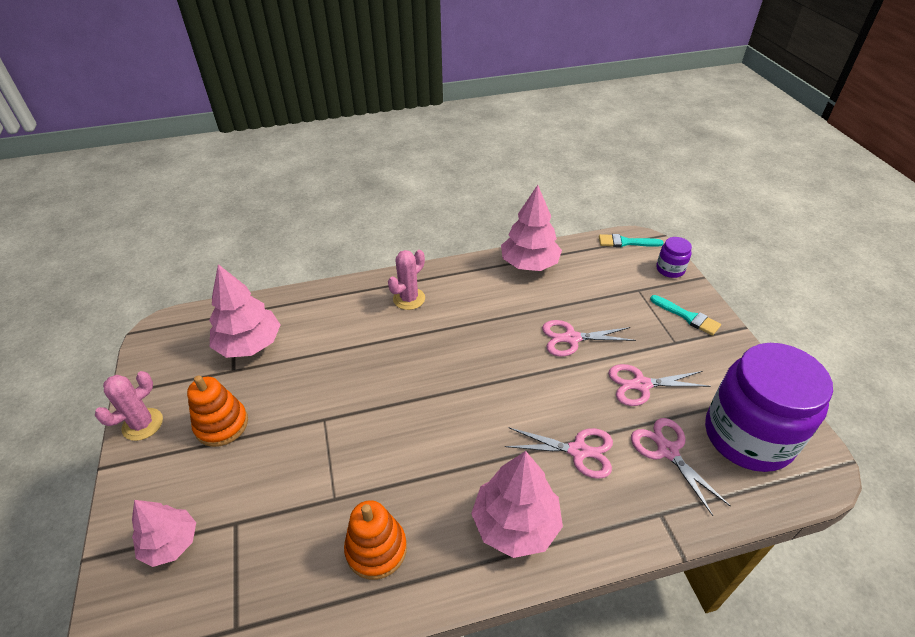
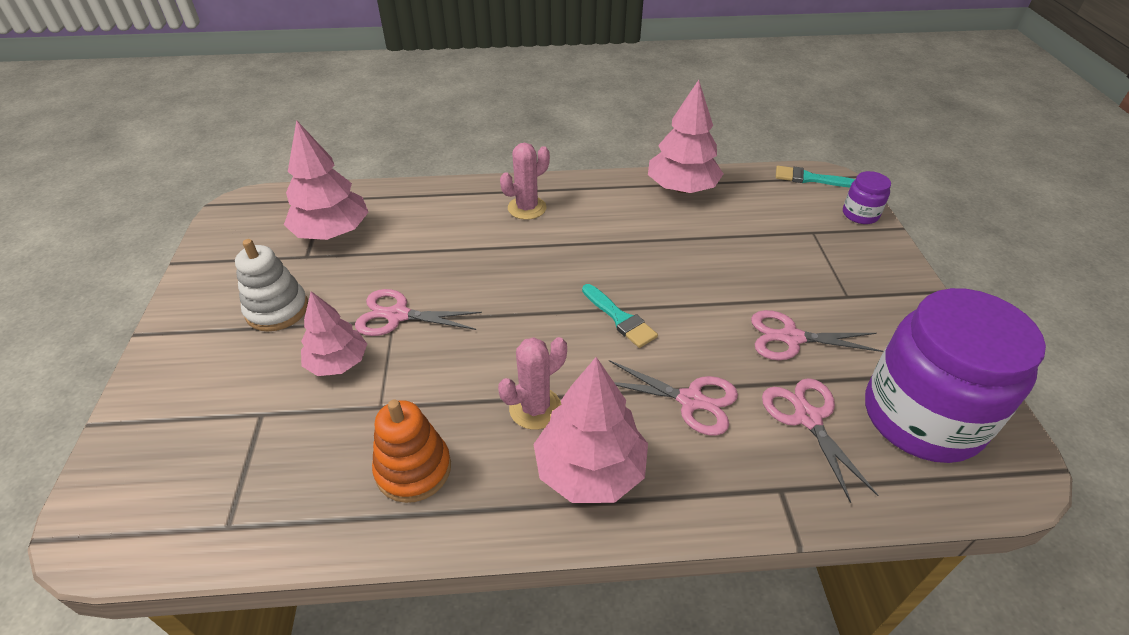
camera: 10 degrees right, 0 degrees up
pink cactus [95,371,163,441] -> pink cactus moved to [498,337,567,430]
pink tree [132,500,196,567] -> pink tree moved to [301,291,367,376]
orange stacking toy [187,375,248,447] -> white stacking toy [235,239,308,331]
pink scissors [542,320,636,357] -> pink scissors moved to [355,289,482,336]
turquoise brush [650,295,721,336] -> turquoise brush moved to [582,284,658,348]

